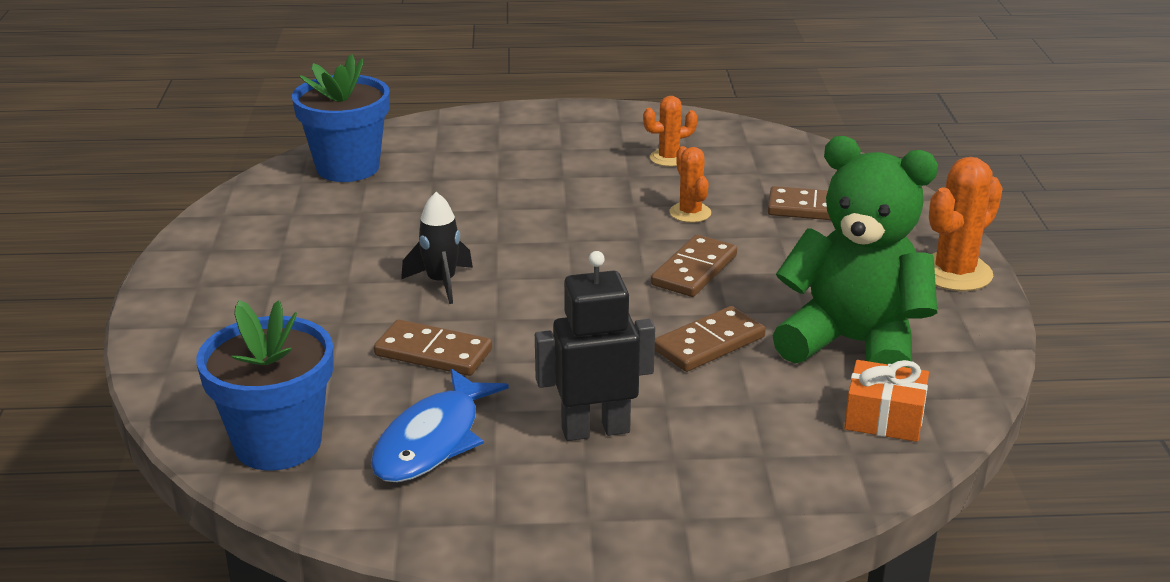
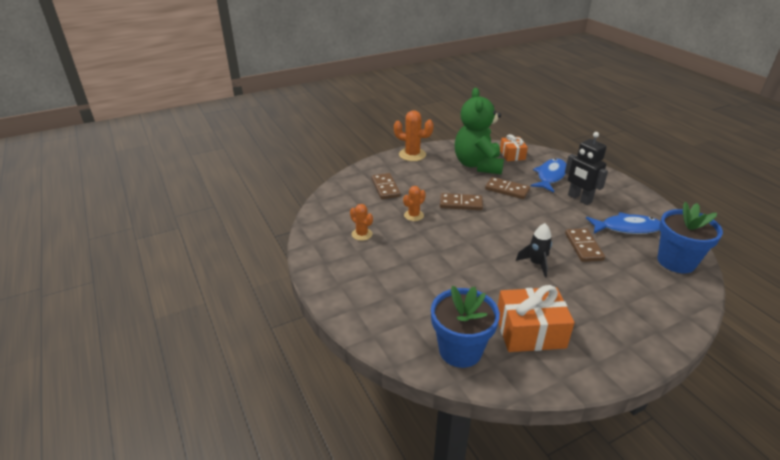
camera: 115 degrees left, 5 degrees up
none -> orange gift [498,285,574,352]
none -> blue fish [531,158,566,192]

